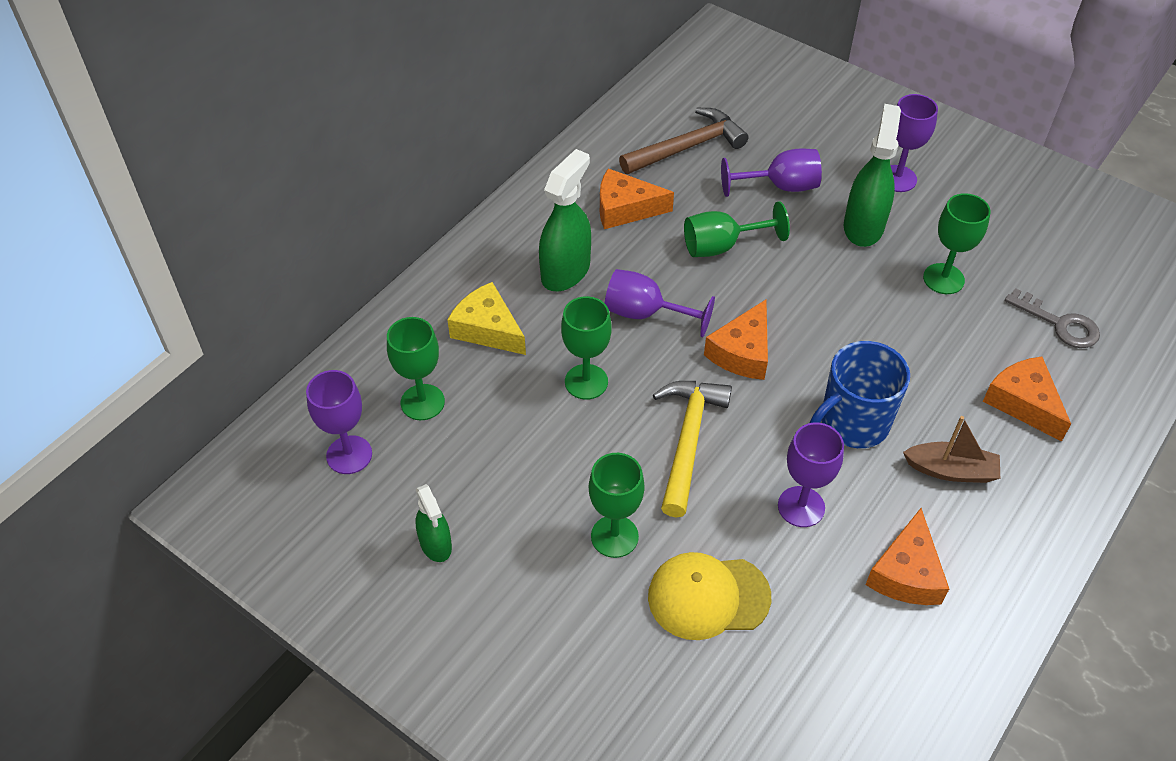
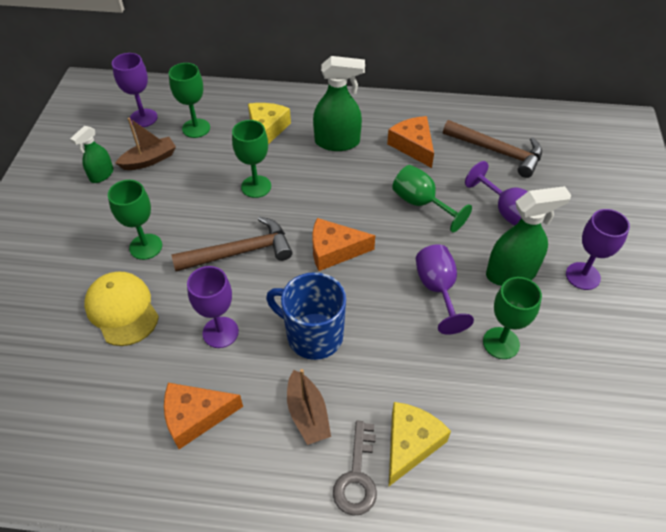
camera: 60 degrees right, 0 degrees up
purple goblet [605,269,715,337] -> purple goblet moved to [416,244,474,335]
yellow hammer [653,381,732,518] -> brown hammer [172,216,292,271]
orange cheese [983,357,1071,441] -> yellow cheese [389,402,451,486]
grey key [1005,288,1100,348] -> grey key moved to [333,421,377,516]
none -> brown boat [115,118,176,170]

